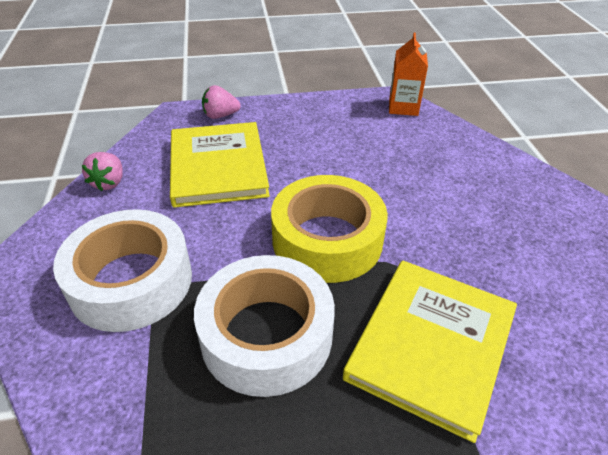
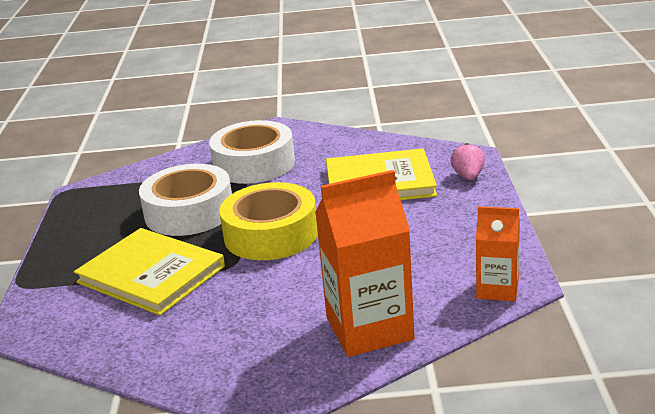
camera: 100 degrees right, 15 degrees down
pink strawberry [82,152,123,191] -> none
none -> orange carton [315,170,415,357]

